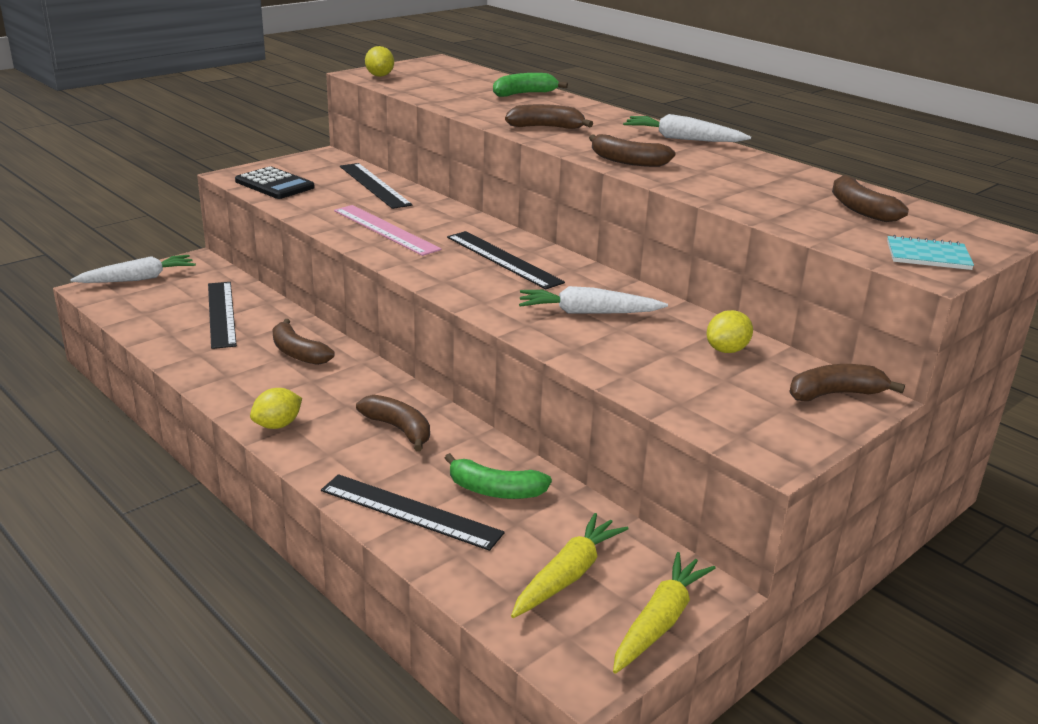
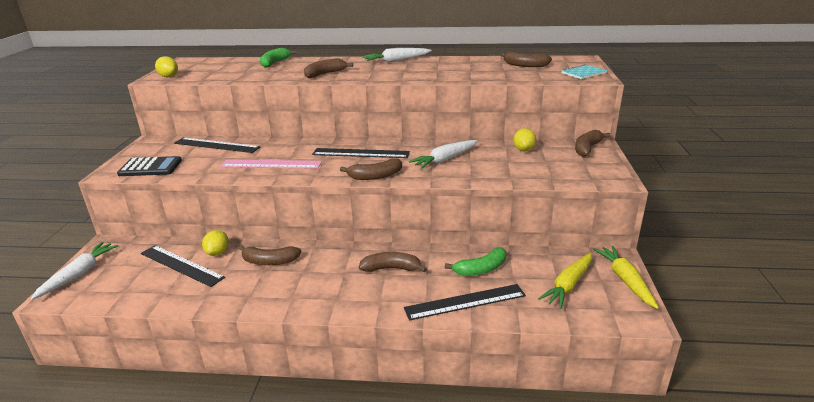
camera: 40 degrees left, 0 degrees up
yellow lemon [250,388,302,429] -> yellow lemon moved to [202,230,229,256]
yellow carrot [511,513,629,618] -> yellow carrot turned 135 degrees counterclockwise [538,253,592,309]
brown banana [589,134,676,167] -> brown banana moved to [340,159,402,180]

